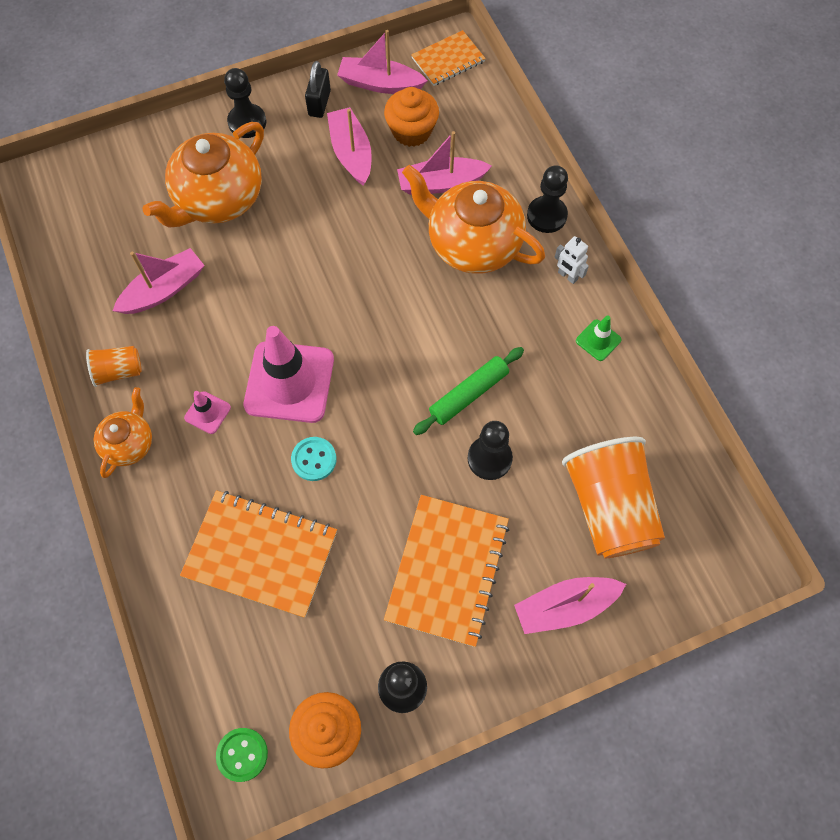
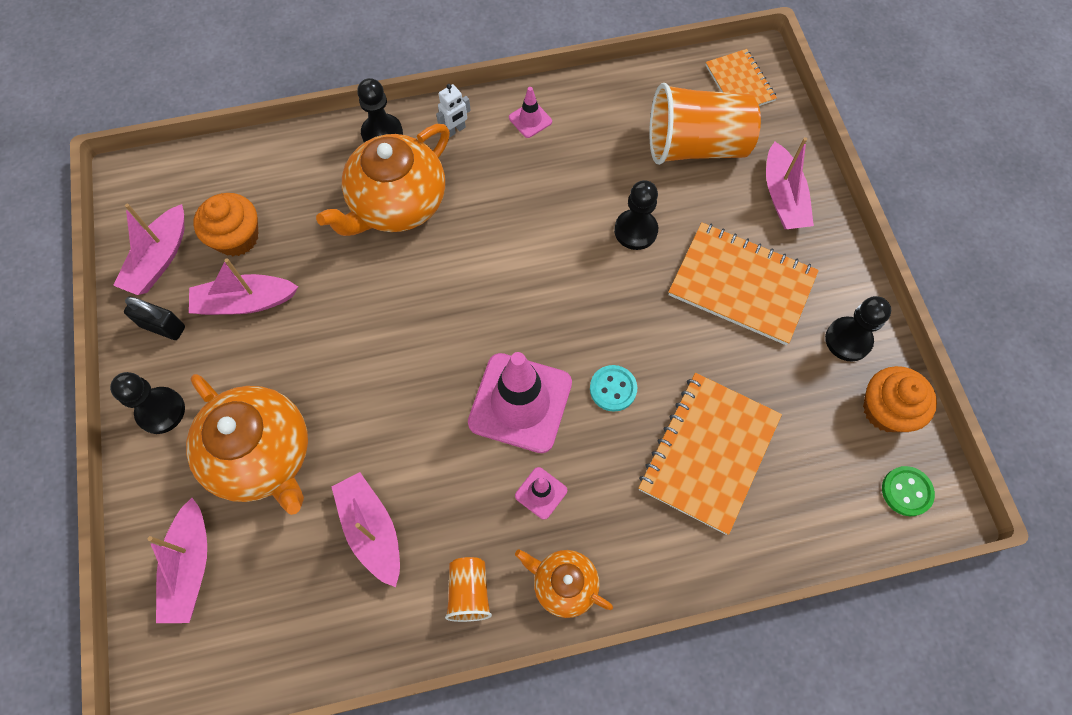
camera: 80 degrees left, 0 degrees up
pink boat [397,131,492,195] -> pink boat moved to [148,498,207,623]
orange notebook [411,30,486,86] -> orange notebook moved to [706,49,777,106]
green rolling pin [413,347,524,435] -> none
green traffic cone [576,315,622,361] -> pink traffic cone [509,87,552,138]

